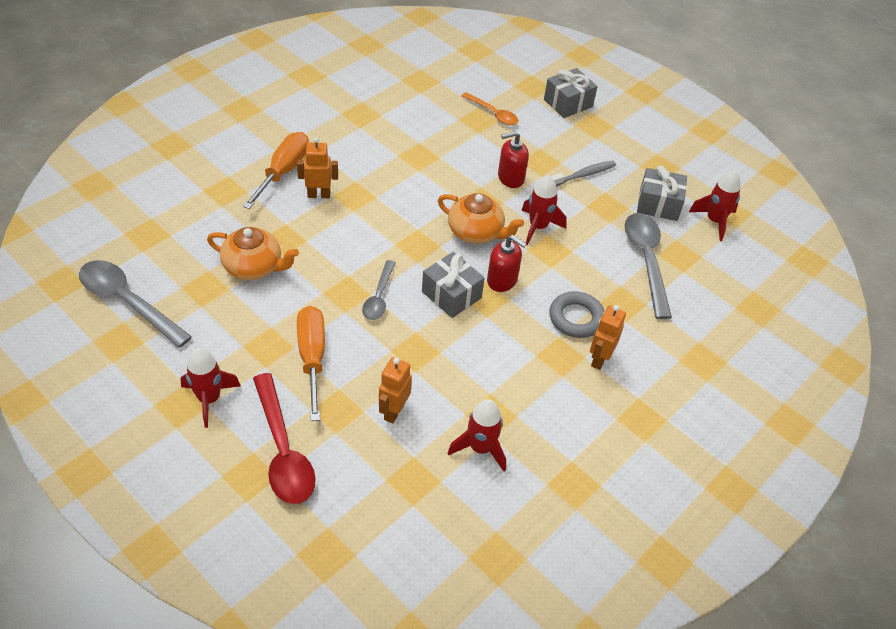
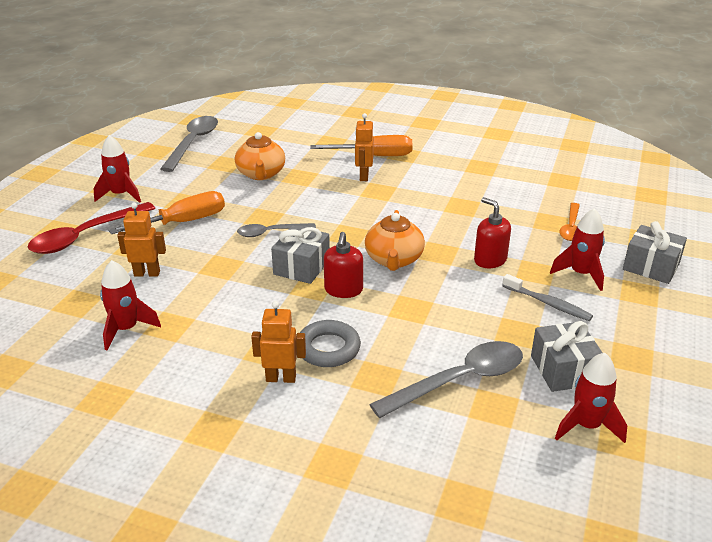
camera: 70 degrees right, 15 degrees down
orange robot [297,137,338,198] -> orange robot turned 150 degrees counterclockwise [355,113,374,181]
red rocket [521,175,567,245] -> red rocket moved to [550,208,605,291]

